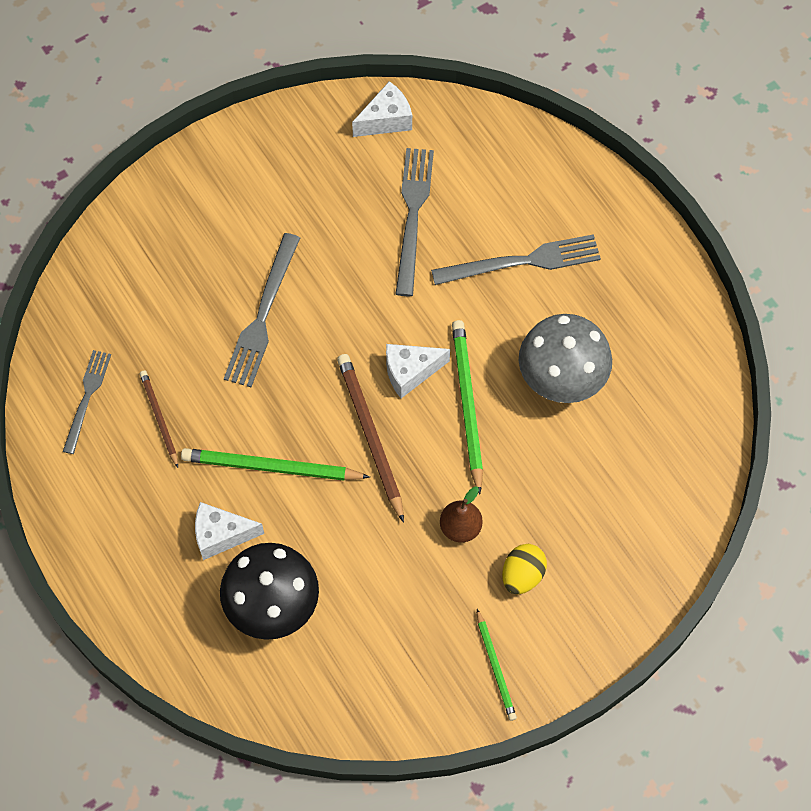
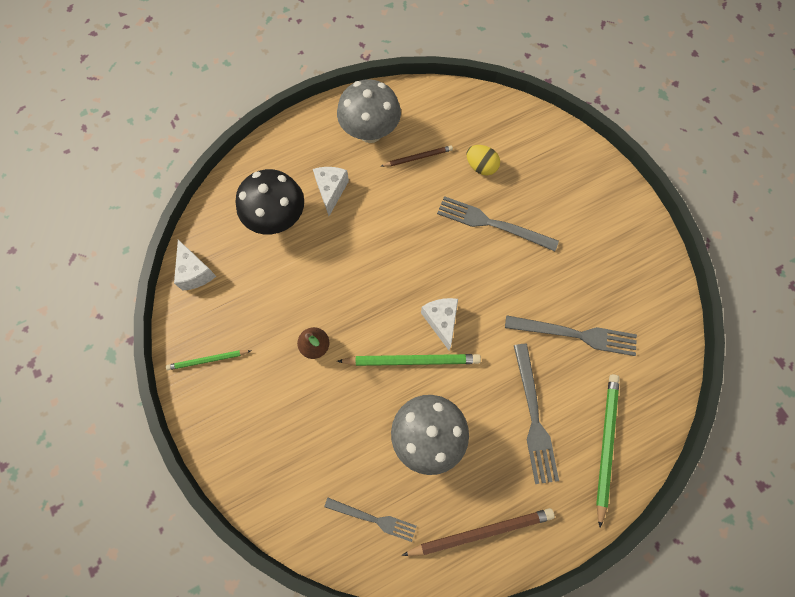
camera: 95 degrees right, 5 degrees up
grey fork [63,350,111,454] -> grey fork moved to [324,498,416,542]
green pencil [181,448,370,481] -> green pencil moved to [596,374,620,528]
brown pencil [337,354,404,523] -> brown pencil moved to [402,508,555,556]
white cheese [352,81,412,137] -> white cheese moved to [174,240,216,291]
yellow egg [502,544,547,594] -> yellow egg moved to [466,145,500,175]
none -> grey mushroom [337,79,401,143]

